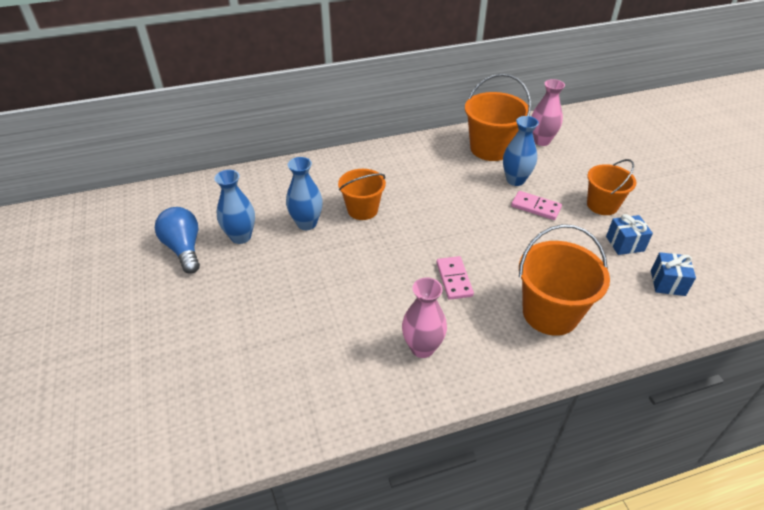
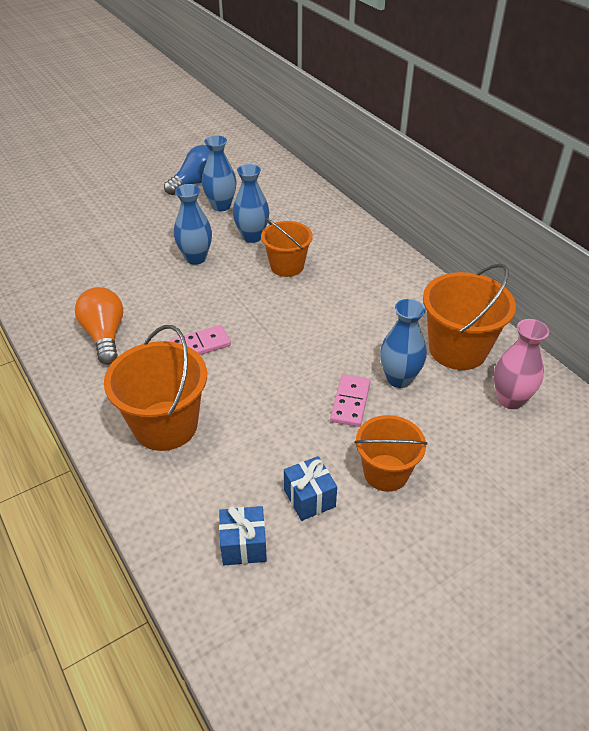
camera: 75 degrees right, 0 degrees up
pink vase [402,278,447,358] -> orange light bulb [75,287,123,365]
none -> blue vase [174,184,212,265]

